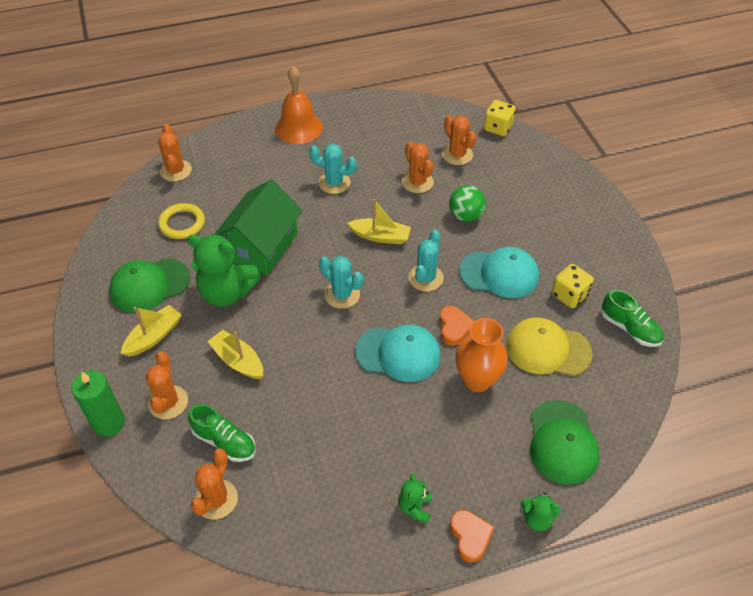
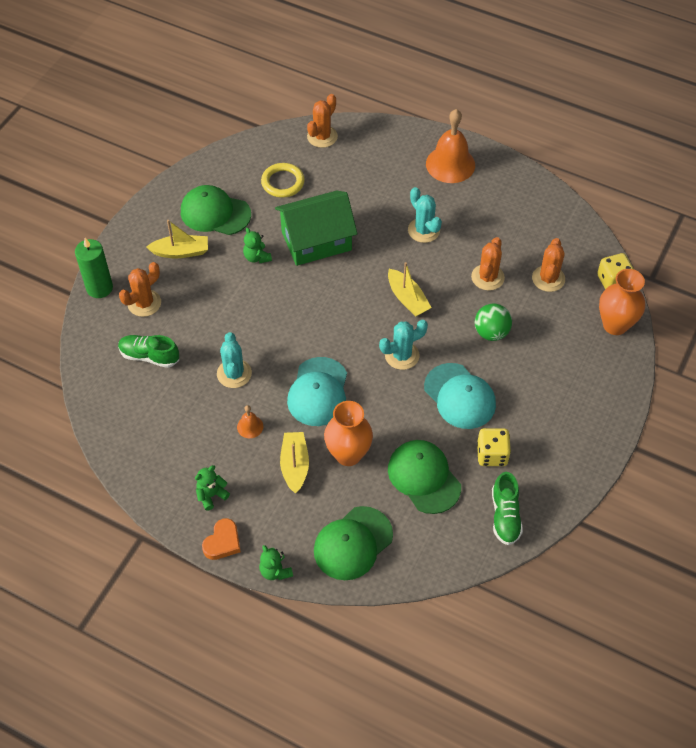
camera: 45 degrees right, 5 degrees up
green teddy bear [187,234,261,307] -> green teddy bear [243,228,272,263], size x0.49
green shoe [188,404,256,462] -> green shoe turned 120 degrees clockwise [118,335,179,368]
orange cactus [191,448,238,520] -> none
yellow boat [207,330,263,379] -> yellow boat moved to [280,432,309,494]
turquoise cactus [319,256,363,309] -> turquoise cactus moved to [217,332,252,388]
turquoise cap [356,324,441,382] -> turquoise cap turned 45 degrees clockwise [287,357,347,426]
orange heart [439,306,474,346] -> none
yellow cap [506,317,593,376] -> green cap [388,440,461,514]
none -> orange bell [237,405,263,438]
none -> orange vase [599,269,645,335]

